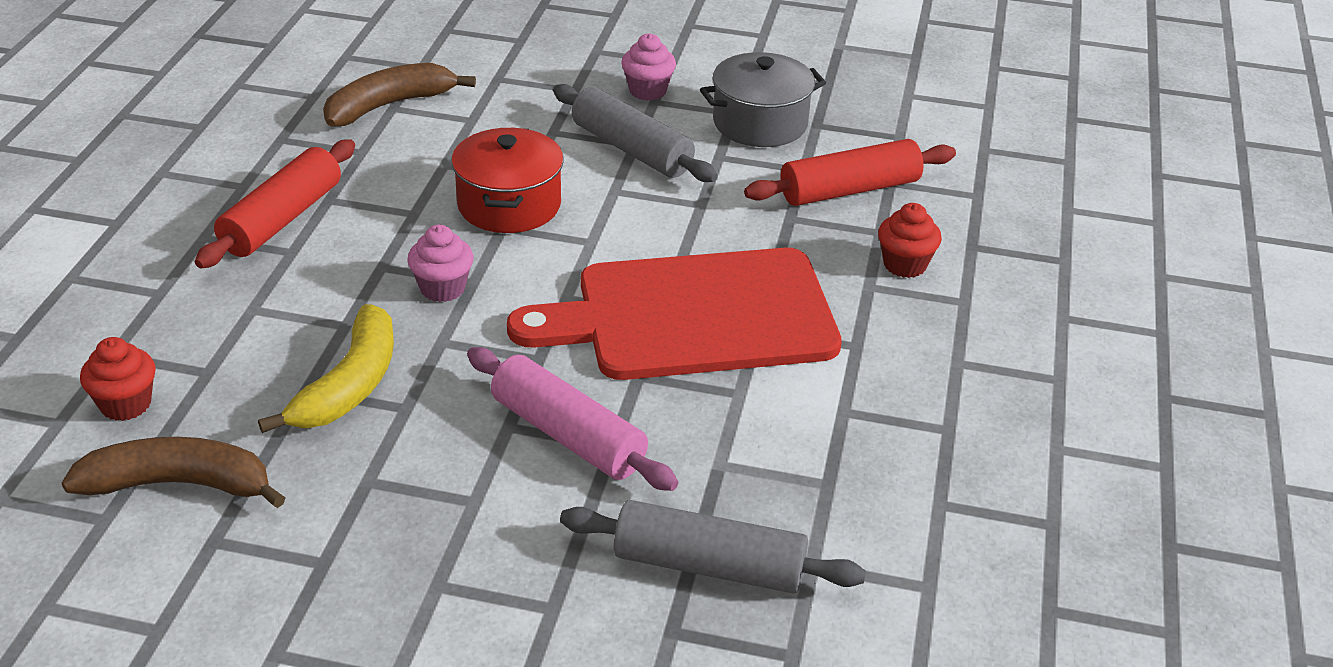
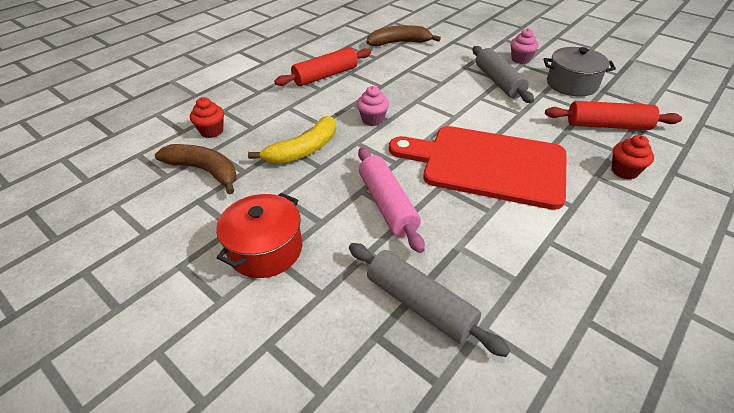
camera: 30 degrees right, 5 degrees up
red pot [451,128,564,233] -> red pot moved to [216,193,302,278]

